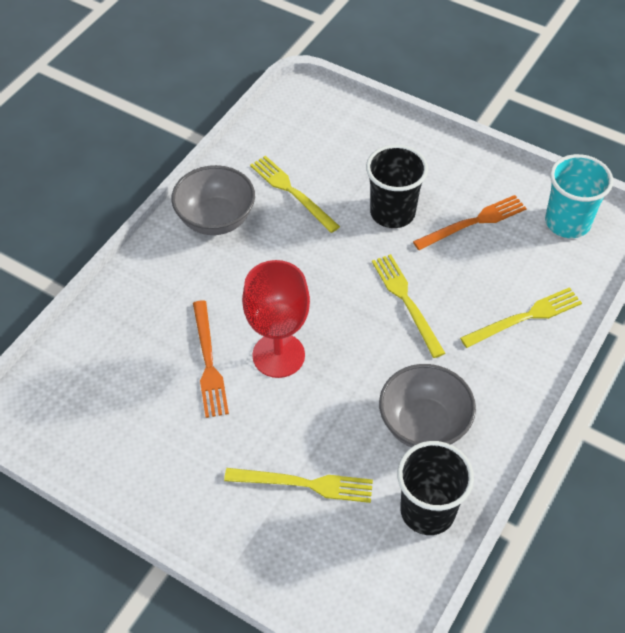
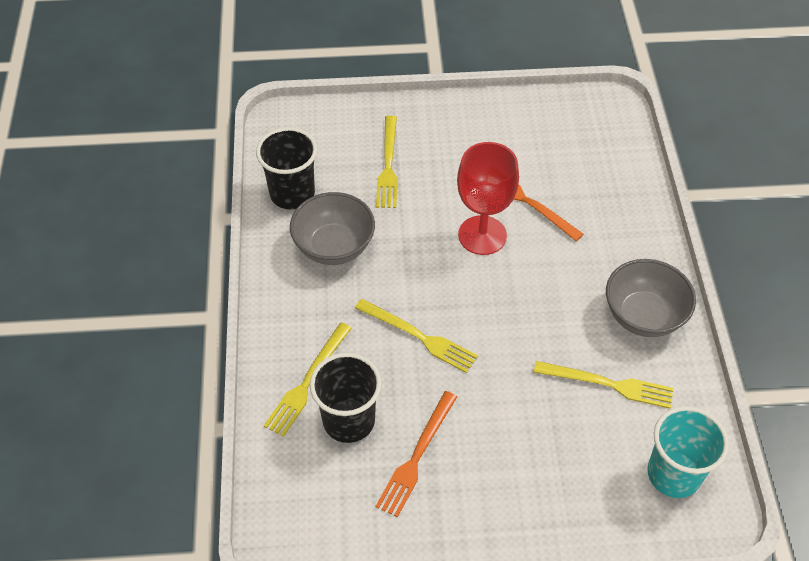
camera: 145 degrees right, 0 degrees up
yellow fork [224,468,373,503] -> yellow fork turned 60 degrees counterclockwise [376,116,398,208]
black cup [366,145,428,228] -> black cup moved to [310,353,382,443]
turquoise cup [545,154,613,238] -> turquoise cup moved to [647,406,729,498]

